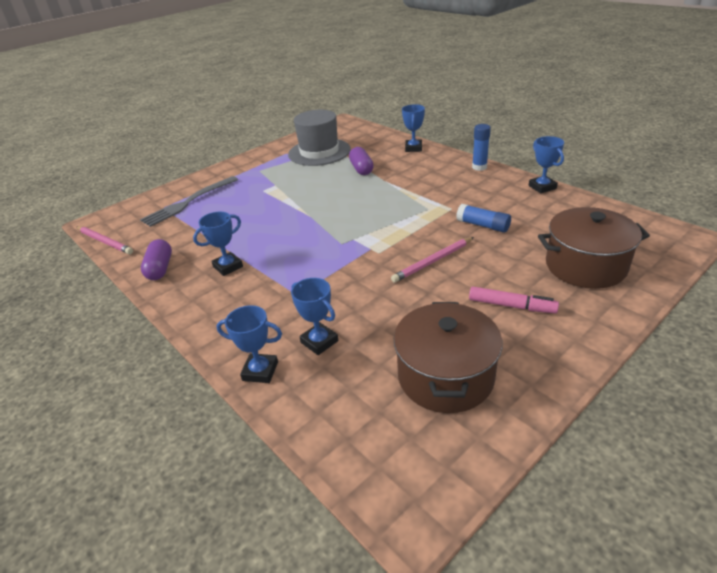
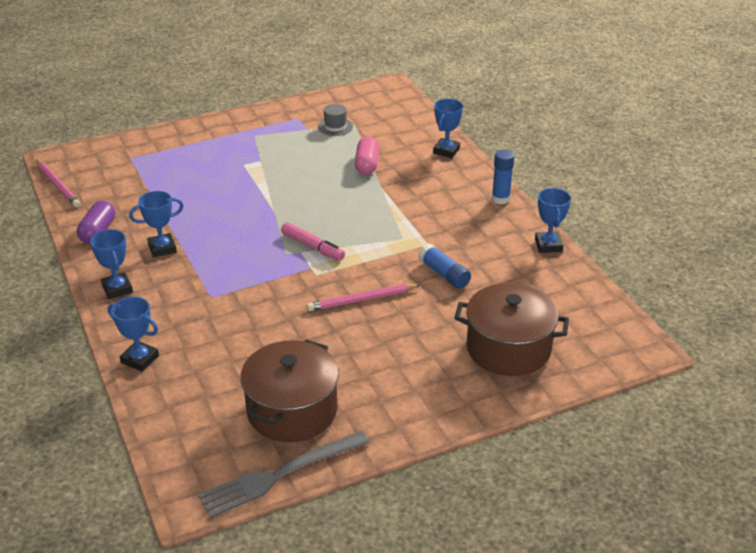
camera: 15 degrees right, 0 degrees up
grey fork [140,176,238,227] -> grey fork moved to [198,431,370,518]
grey hat [288,110,351,166] -> grey hat [318,104,353,136], size x0.45
blue trophy [291,278,338,355] -> blue trophy moved to [90,229,133,299]
purple capsule [349,147,374,175] -> pink capsule [355,136,379,175]
pink marker [469,287,559,314] -> pink marker moved to [281,222,345,261]

